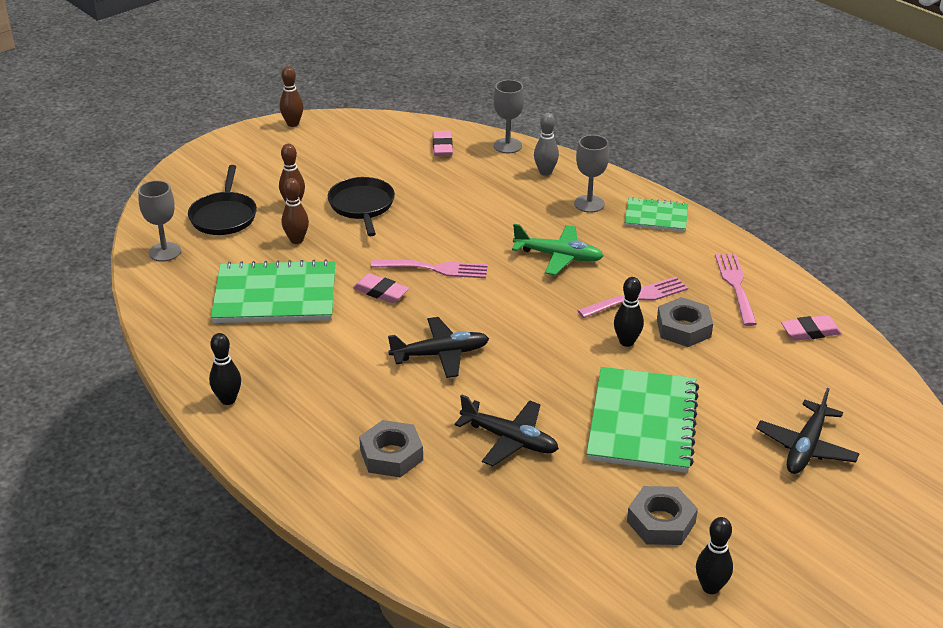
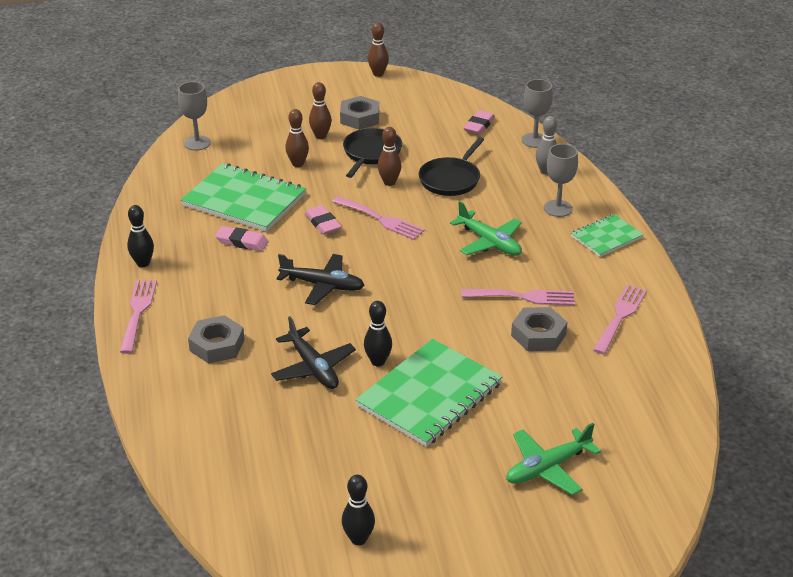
camera: 30 degrees right, 0 degrees up
black pan [188,165,257,235] -> black pan moved to [419,137,484,196]
black bowling pin [614,277,644,347] -> black bowling pin moved to [364,301,392,366]
green notebook [624,197,688,232] -> green notebook turned 75 degrees counterclockwise [571,214,644,257]
grey nut [627,486,698,545] -> grey nut moved to [340,96,379,130]
black plane [756,388,860,474] -> green plane [506,423,601,495]
pink eraser [781,315,842,341] -> pink eraser moved to [215,226,269,251]
none -> pink fork [120,280,157,354]
none -> brown bowling pin [378,127,401,186]

